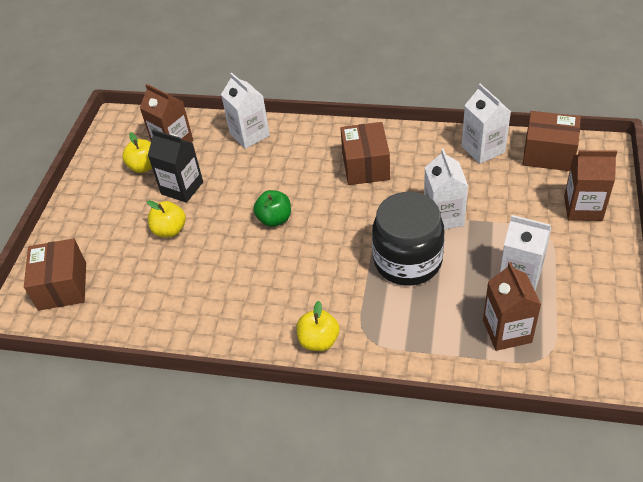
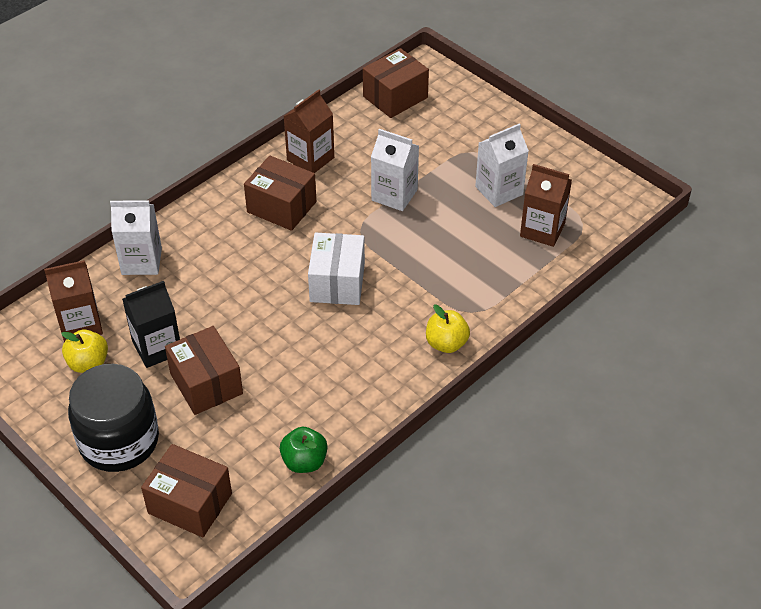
camera: 60 degrees left, 0 degrees up
yellow apple [147,200,186,237] -> brown box [165,326,243,415]
green apple [253,190,291,227] -> green apple moved to [280,427,328,473]
black jar [372,192,444,286] -> black jar moved to [68,364,159,472]
white carton [462,84,511,164] -> none
brown carton [564,150,617,221] -> brown carton moved to [283,89,334,173]
none -> white box [308,233,365,305]

